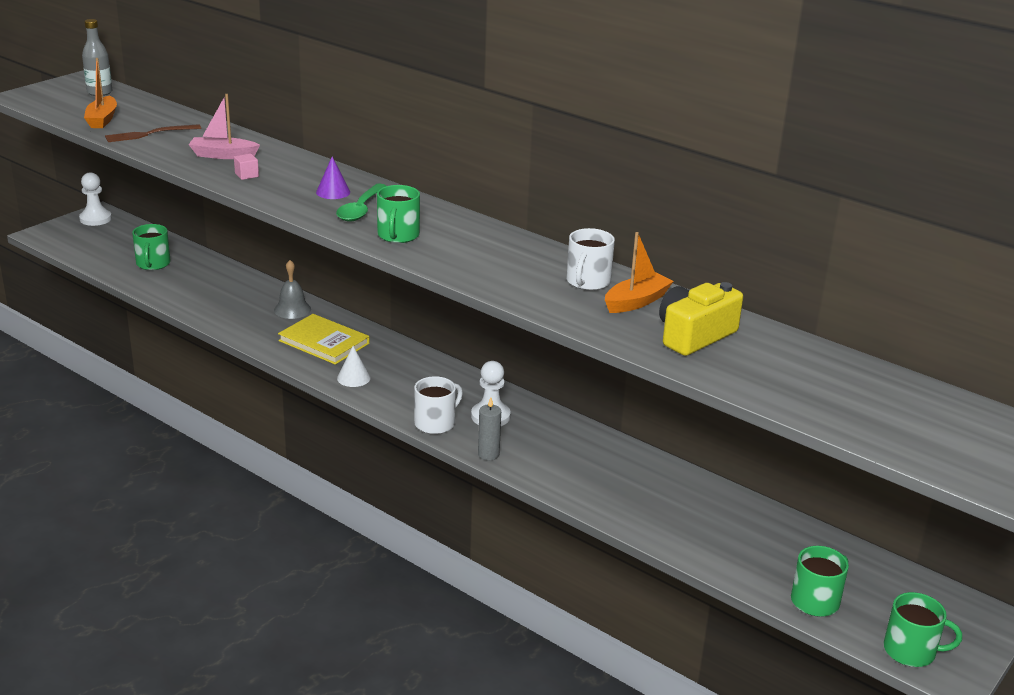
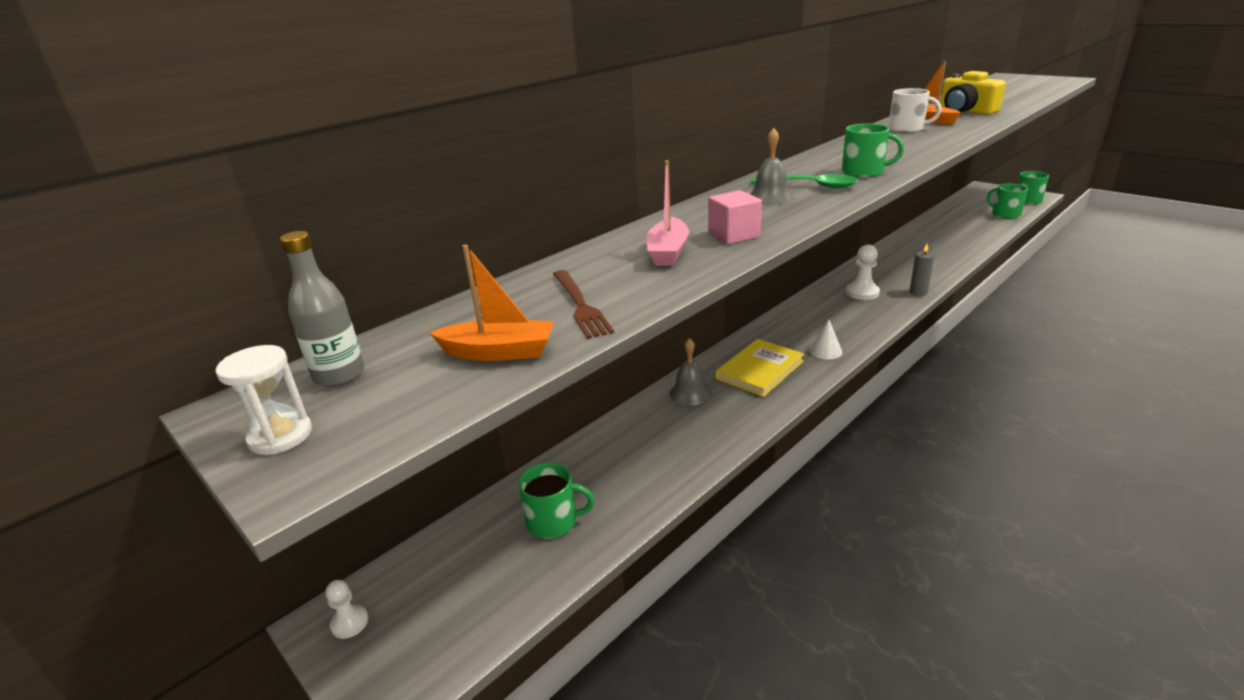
camera: 80 degrees left, 0 degrees up
white pawn [79,172,112,226] -> white pawn [325,580,368,639], size x0.62
pink cube [234,154,259,180] -> pink cube [708,190,762,244], size x1.61
purple cone [316,157,350,199] -> grey bell [750,128,794,205]
white mug [414,376,463,434] -> none
none -> white hourglass [215,345,312,455]

